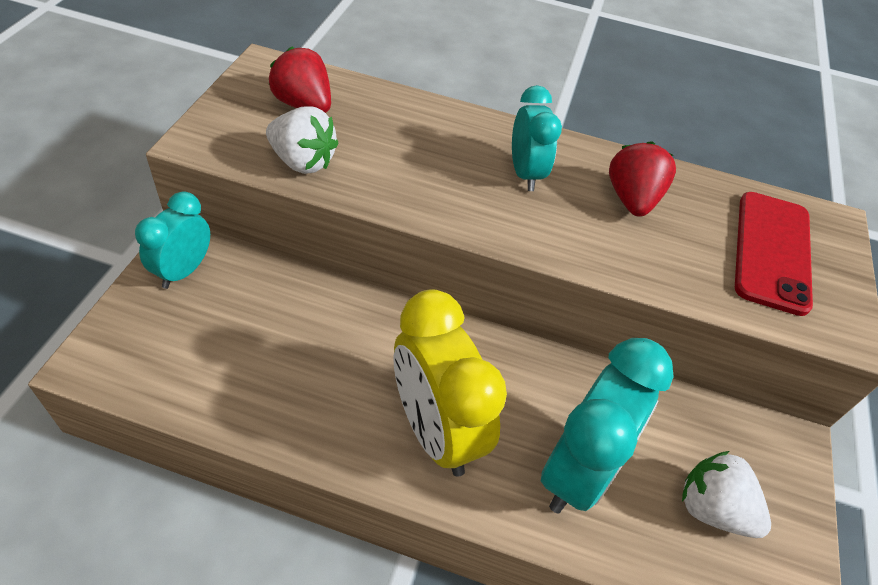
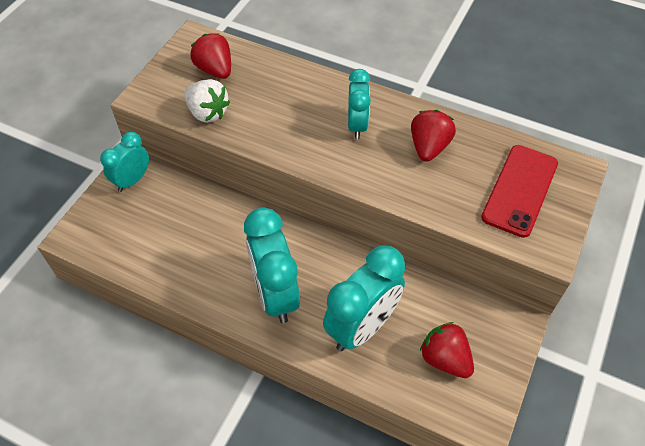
camera: 15 degrees right, 5 degrees up
yellow clock [394,289,507,477] -> turquoise clock [244,207,300,323]
white strawberry [682,451,771,538] -> red strawberry [420,322,474,378]

